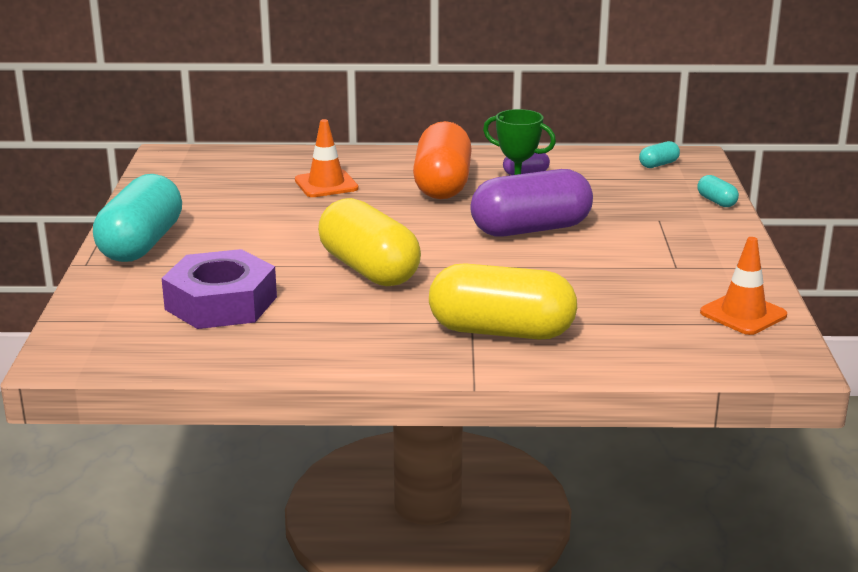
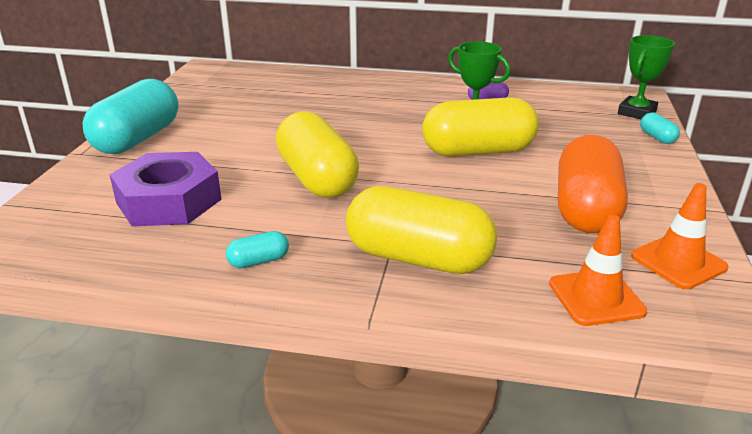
camera: 10 degrees right, 5 degrees up
orange traffic cone [295,119,359,197] -> orange traffic cone moved to [549,215,647,326]
orange capsule [413,121,472,199] -> orange capsule moved to [558,135,628,233]
purple capsule [470,169,593,237] -> yellow capsule [422,97,539,156]
turquoise capsule [639,141,680,168] -> turquoise capsule moved to [226,231,289,268]
none -> green trophy [618,35,675,119]

